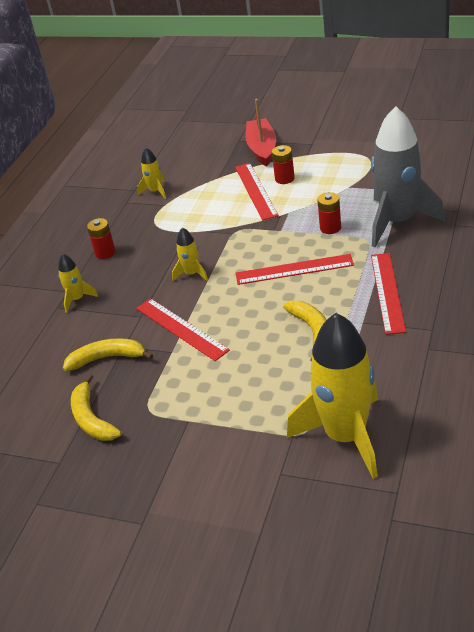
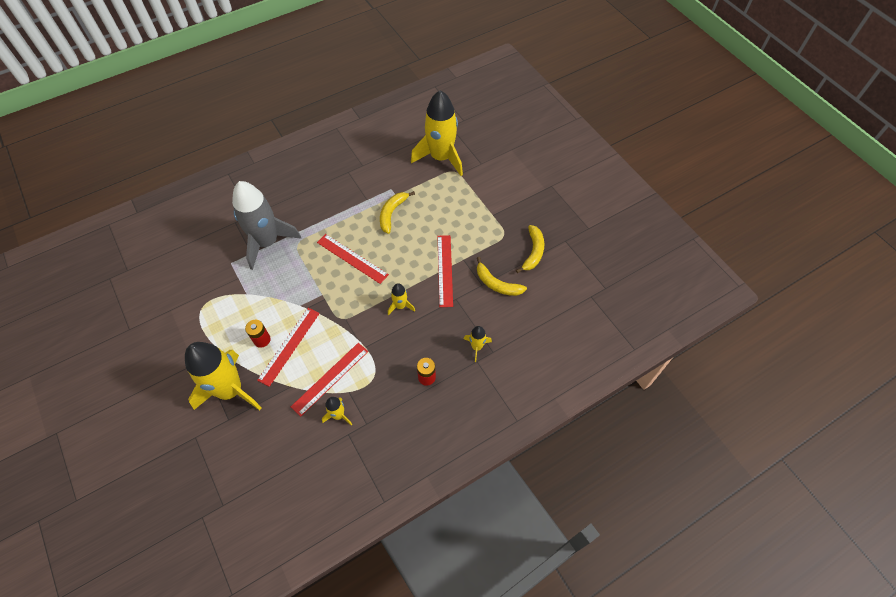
camera: 145 degrees left, 20 degrees up
red boat [245,99,276,166] -> yellow rocket [185,342,262,410]
red battery [317,192,341,234] -> none
red ruler [371,253,406,335] -> red ruler moved to [291,343,368,417]

